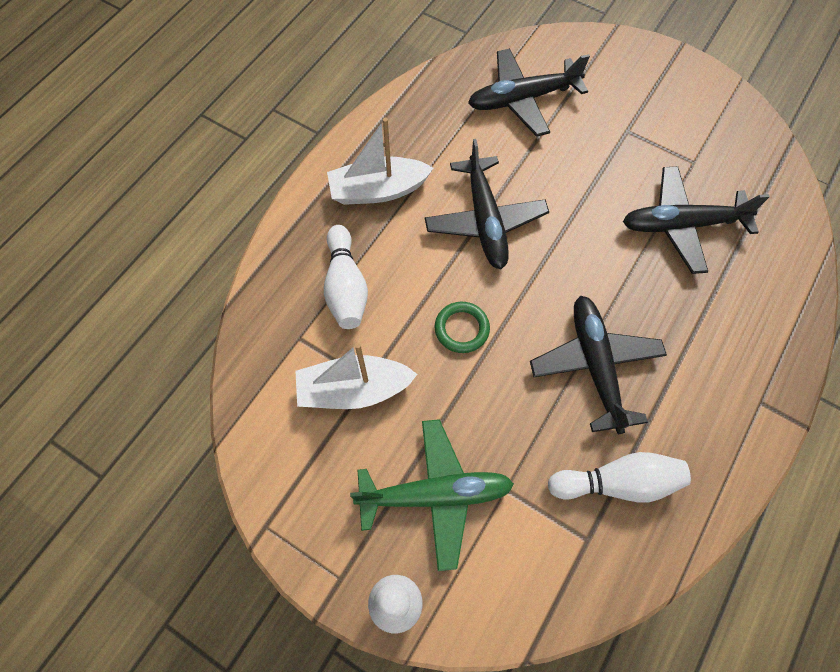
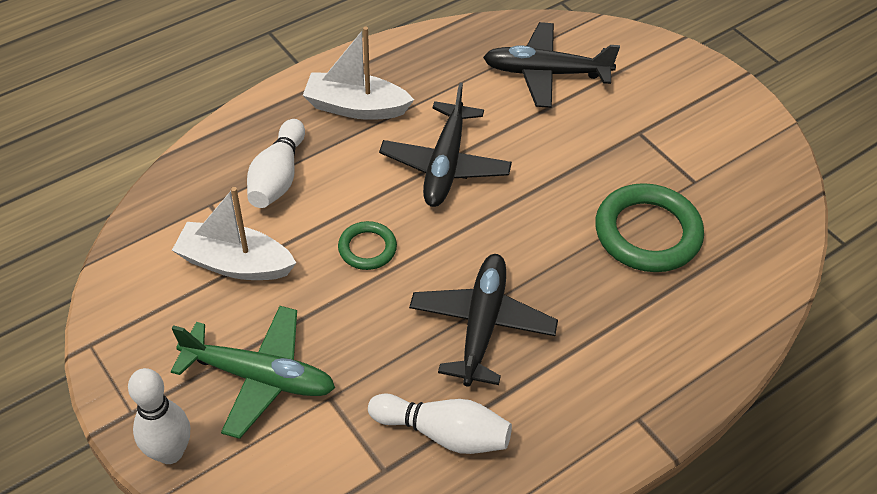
camera: 20 degrees right, 15 degrees down
black plane [623,166,770,274] -> green ring [595,183,704,272]

